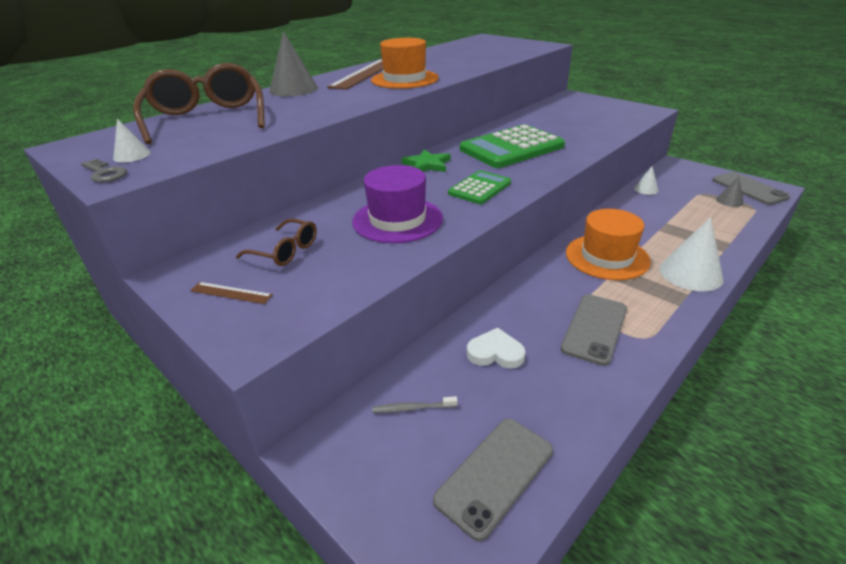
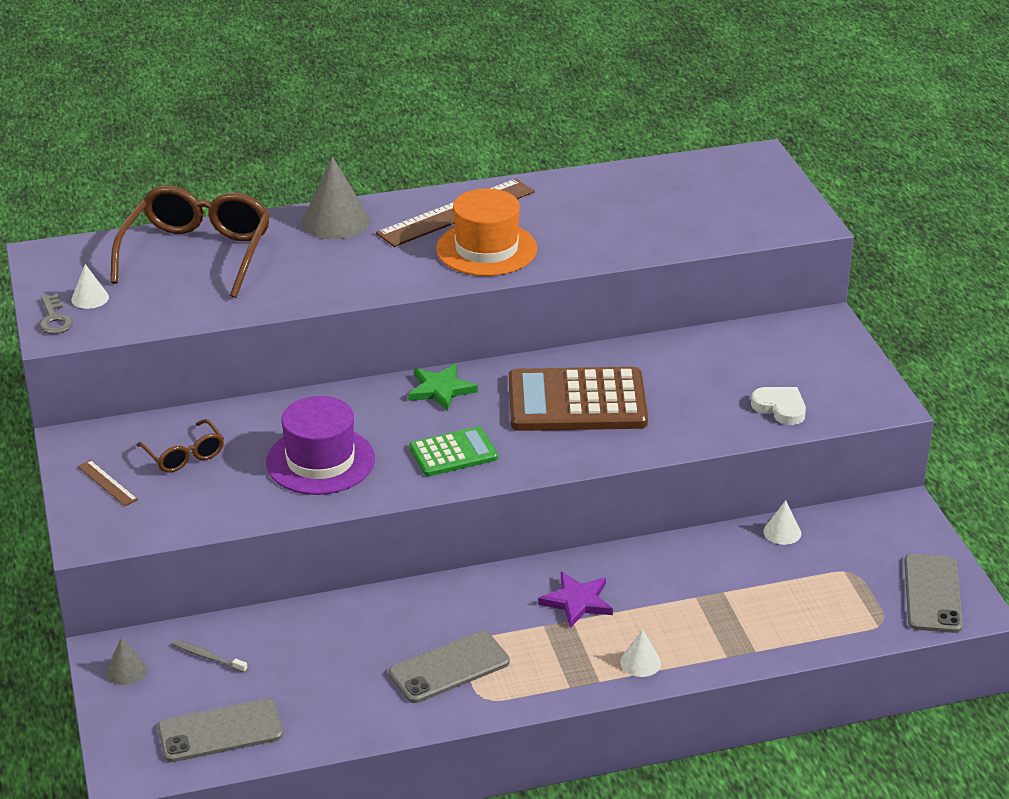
camera: 30 degrees right, 0 degrees up
green calculator [460,125,565,168] -> brown calculator [509,367,648,431]
white heart [467,328,526,369] -> white heart moved to [751,387,806,425]
orange hat [566,209,651,280] -> purple star [538,572,613,628]
white cone [659,217,724,291] -> white cone [620,629,661,677], size x0.52
grey cone [716,177,744,207] -> grey cone moved to [106,637,147,685]

